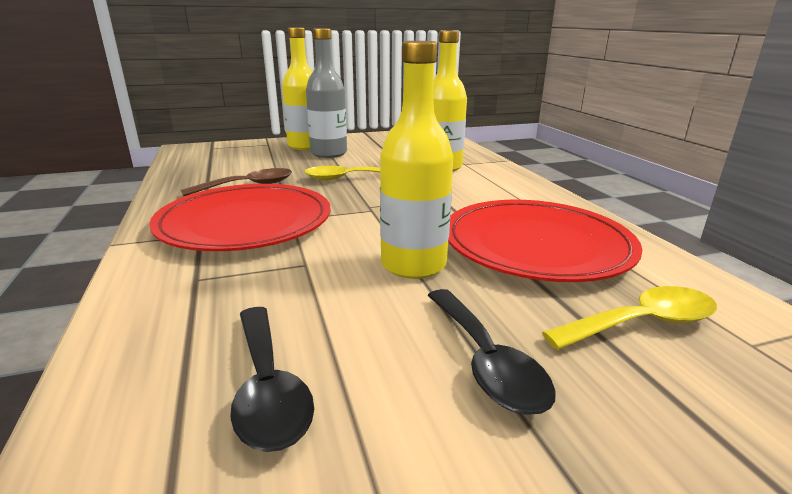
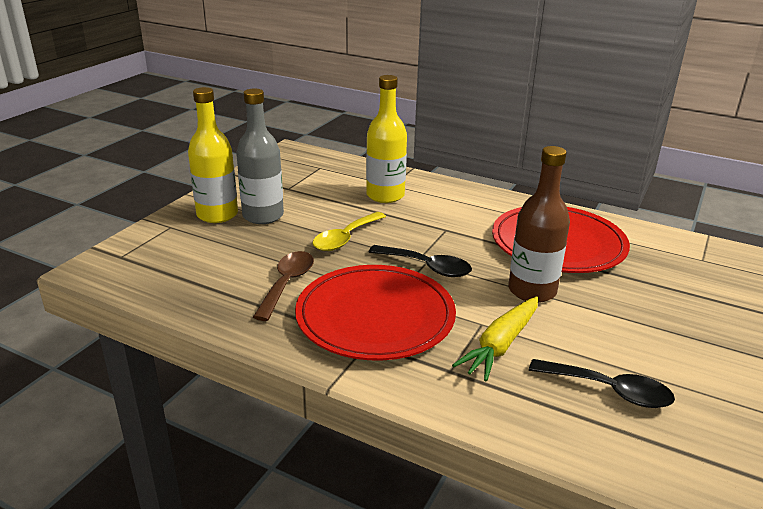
camera: 45 degrees left, 5 degrees up
yellow bottle [380,41,453,279] -> brown bottle [508,146,570,303]
black spoon [427,289,556,415] -> black spoon moved to [369,245,472,277]
yellow spoon [542,286,717,350] -> none
none -> yellow carrot [452,296,538,382]

